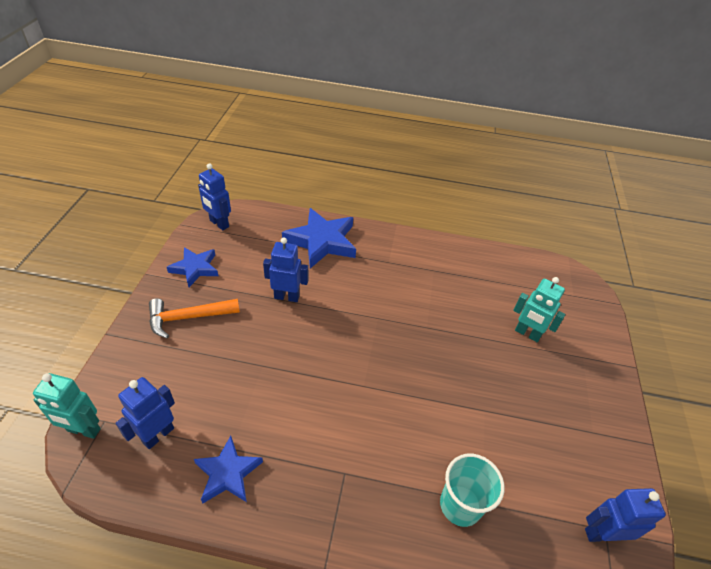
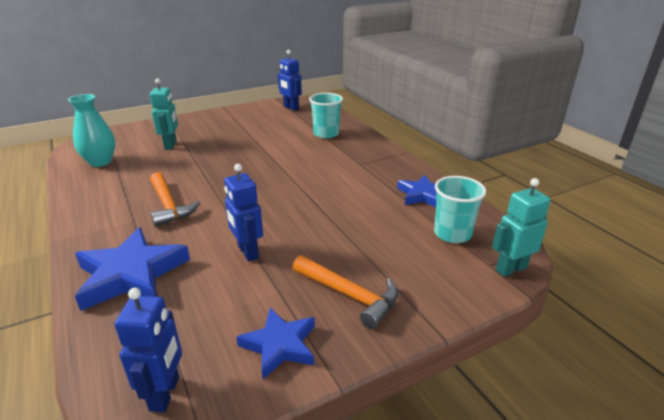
camera: 125 degrees left, 15 degrees down
turquoise robot [33,373,101,439] -> turquoise robot turned 90 degrees counterclockwise [492,178,550,277]
blue robot [115,377,175,449] -> turquoise cup [434,176,486,243]
none -> turquoise vase [68,94,115,167]
none -> orange hammer [150,172,200,227]

